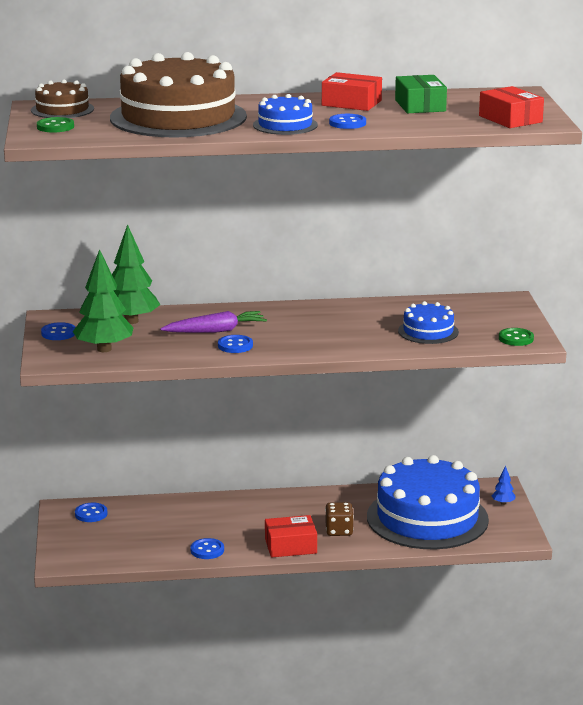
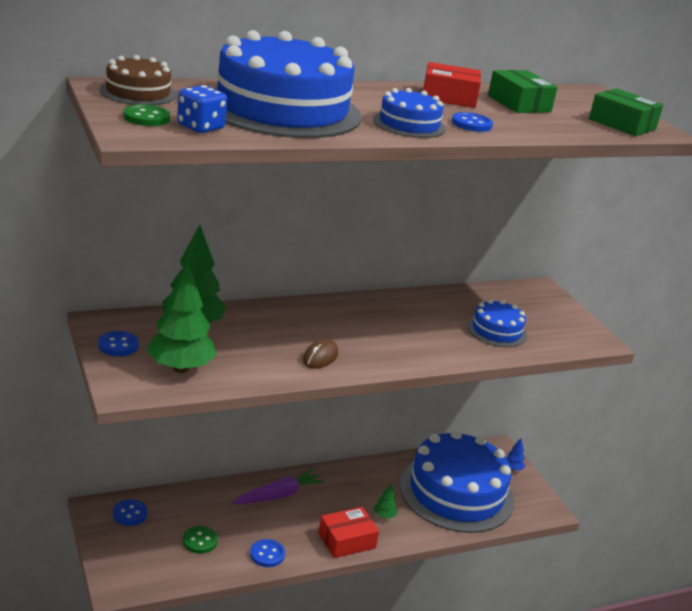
camera: 20 degrees left, 5 degrees up
brown cake [110,52,247,138] -> blue cake [213,30,361,138]
purple carrot [160,311,267,333] -> purple carrot moved to [233,469,325,504]
blue button [218,335,253,353] -> brown mouse [303,339,338,368]
brown dice [325,502,354,536] -> green tree [374,483,398,519]
red box [479,86,544,128] -> green box [589,88,663,136]
green button [499,328,534,346] -> green button moved to [183,526,218,554]
none -> blue dice [177,85,227,133]

